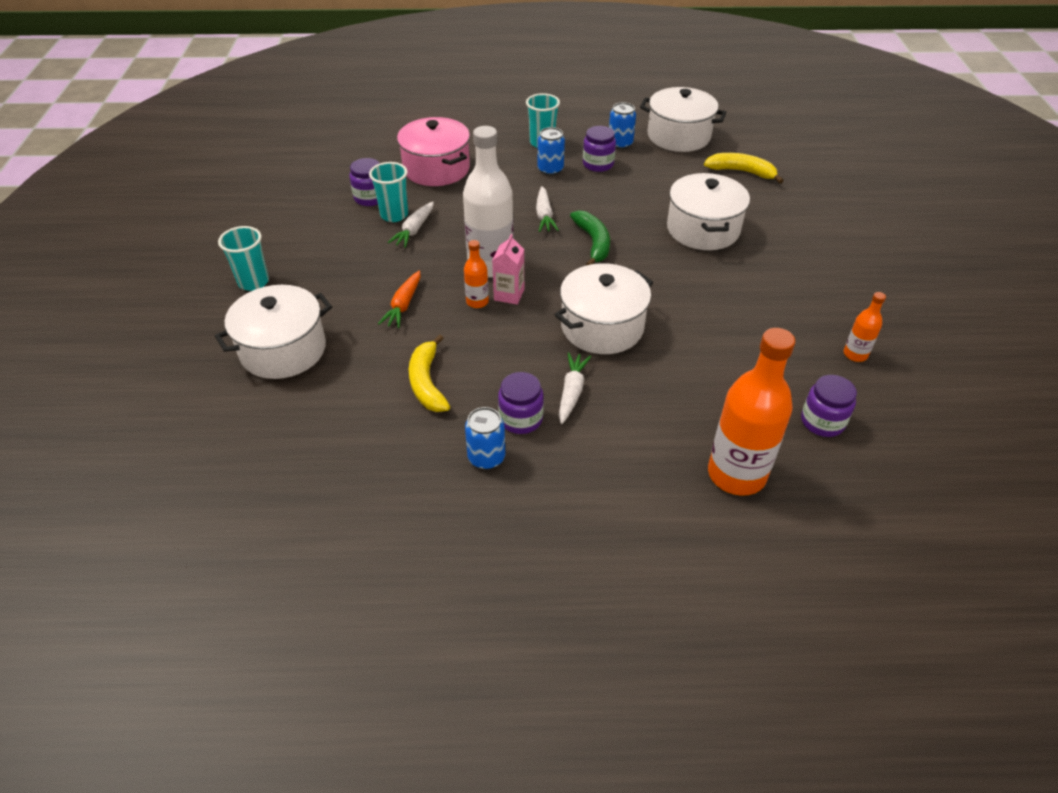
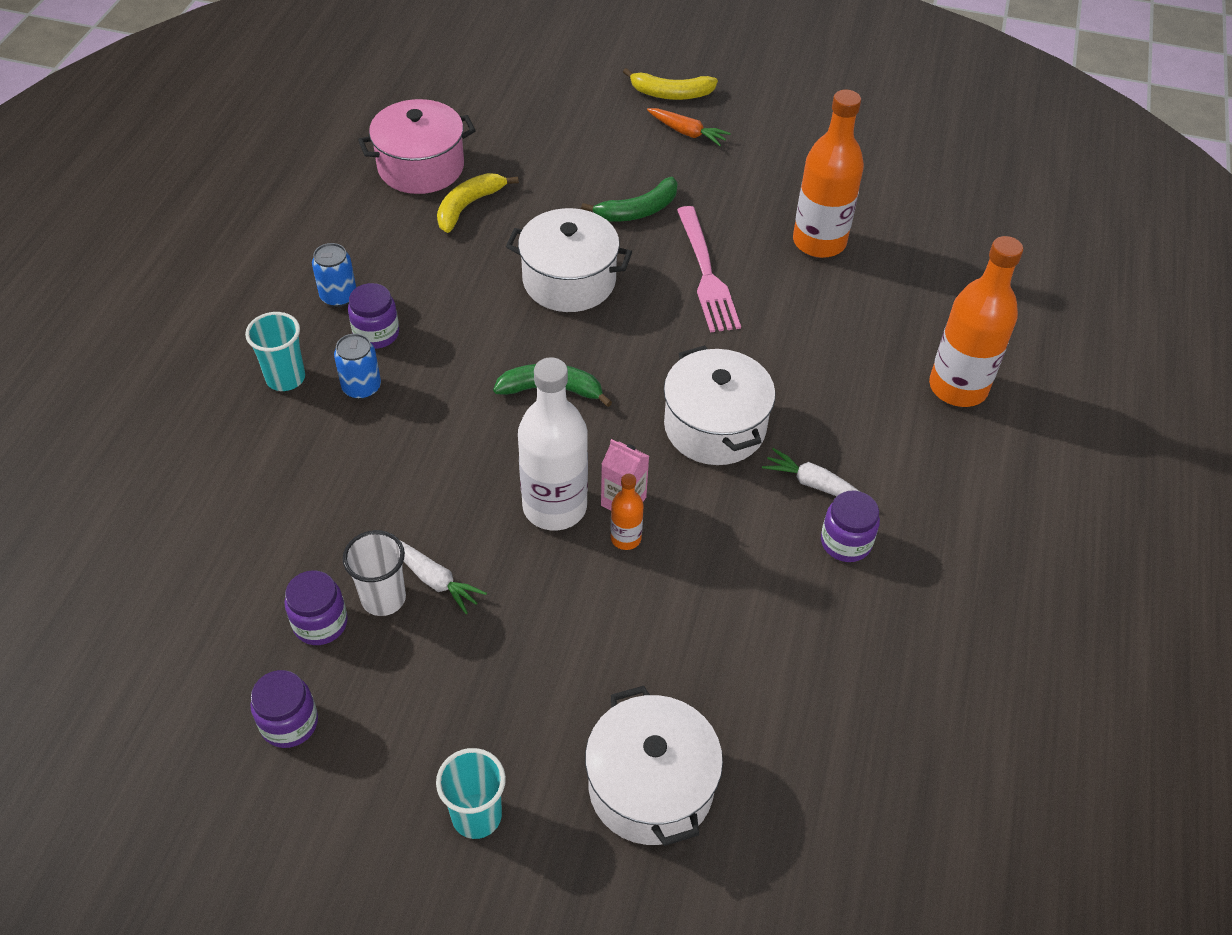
camera: 75 degrees left, 5 degrees up
turquoise cup [369,162,408,222] -> white cup [343,530,406,616]
orange carrot [378,271,420,328] -> orange carrot moved to [647,108,731,146]
pink pot [397,117,470,186] -> pink pot moved to [358,99,476,194]
yellow banana [409,334,450,412] -> yellow banana moved to [623,68,718,100]
blue can [465,407,505,470] -> none
white carrot [536,186,559,232] -> none
white pot [640,87,726,152] -> none
purple jar [801,375,857,437] -> purple jar moved to [250,670,318,748]
orange bottle [844,292,886,362] -> orange bottle [793,90,864,258], size x2.12
none -> green banana [581,177,678,222]
none -> pink fork [677,206,741,333]

